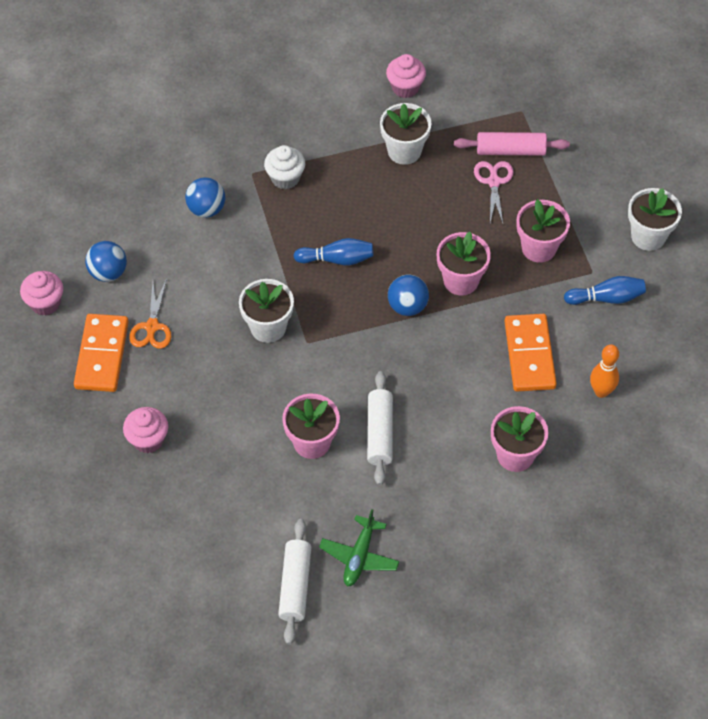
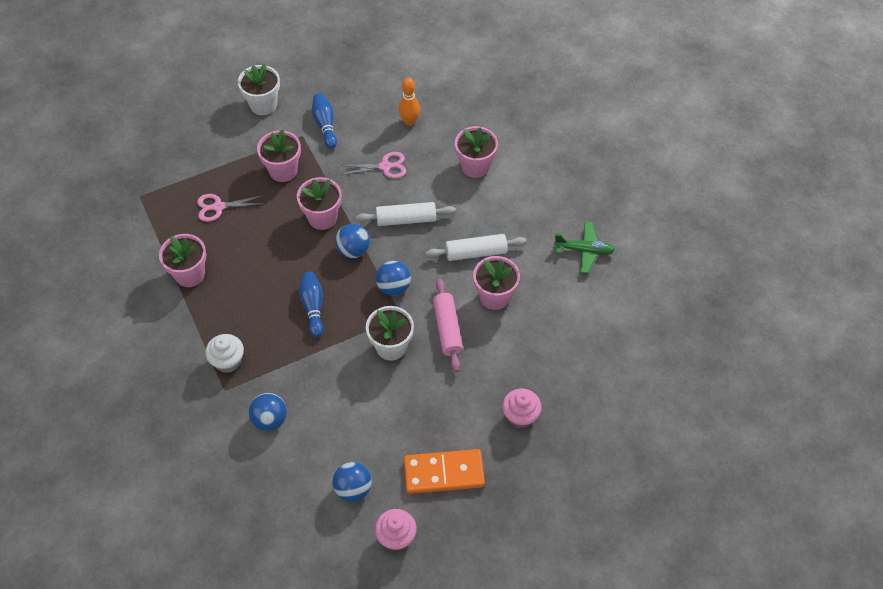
camera: 100 degrees left, 0 degrees up
orange scissors [129,279,171,349] -> none
white rolling pin [278,519,311,645] -> white rolling pin moved to [356,202,456,226]
white flower pot [380,103,431,165] -> pink flower pot [159,234,206,287]
pink cupcake [386,54,426,98] -> none
pink rolling pin [454,132,570,156] -> pink rolling pin moved to [433,279,463,372]
orange domino [504,314,557,392] -> pink scissors [340,152,406,178]
none -> blue ball [376,261,411,296]

